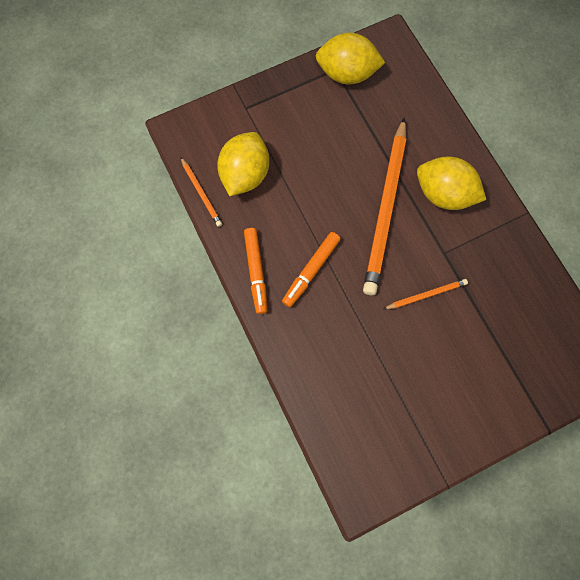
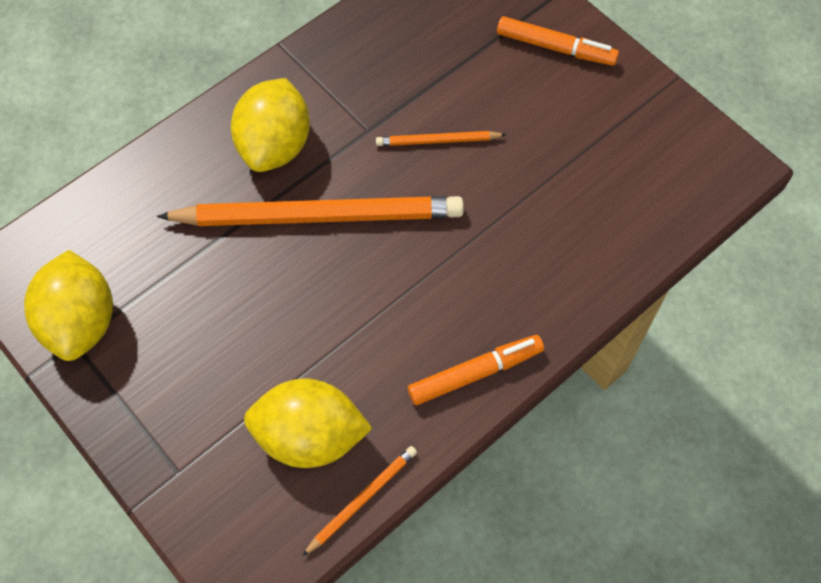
camera: 105 degrees left, 10 degrees down
orange marker [282,232,340,307] -> orange marker moved to [497,16,619,66]
orange pencil [384,279,468,309] -> orange pencil turned 60 degrees counterclockwise [376,131,507,146]

